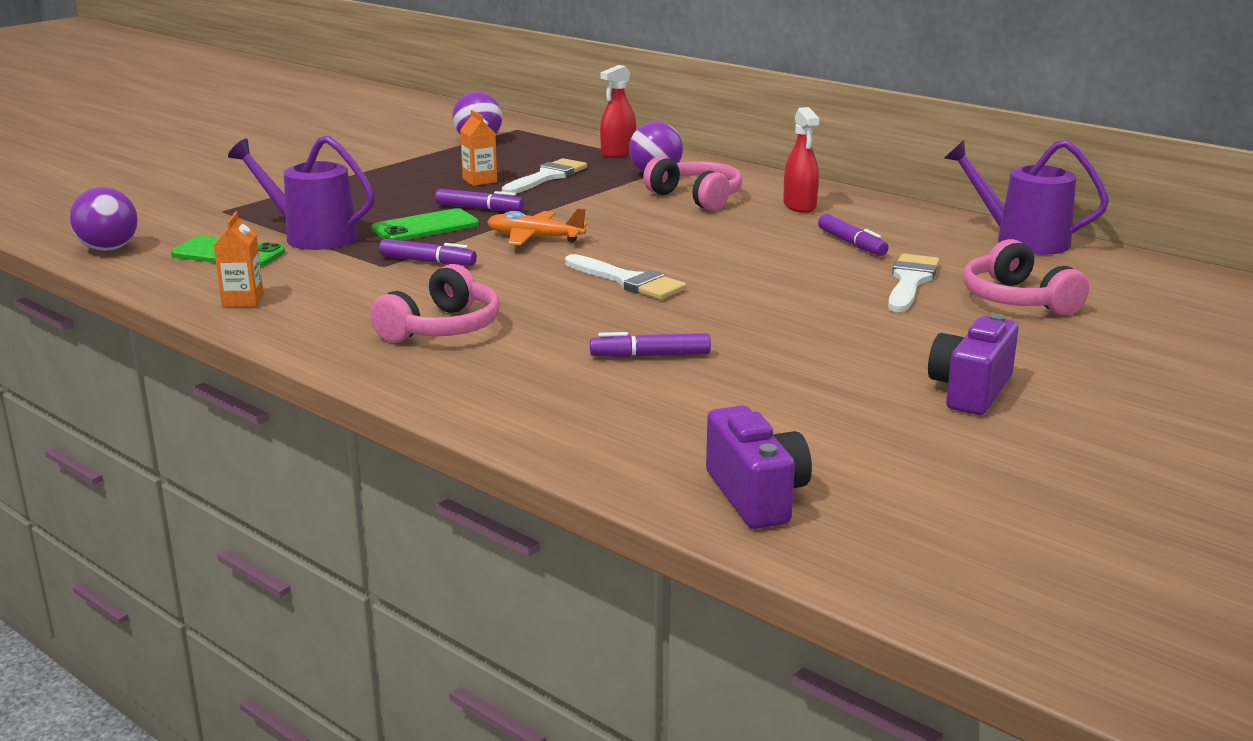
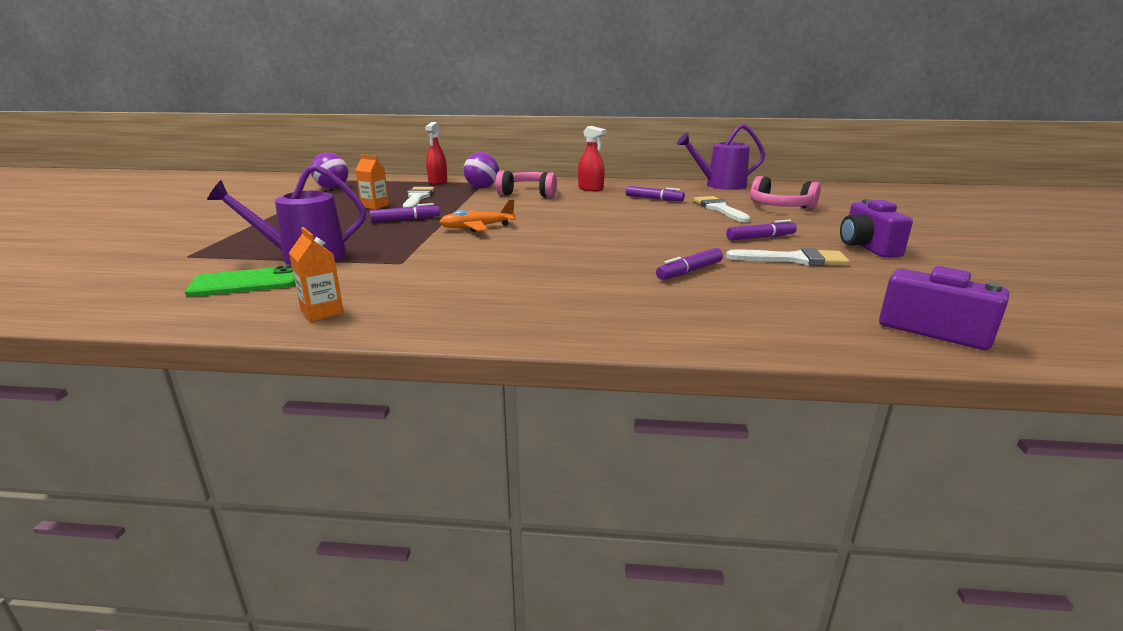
camera: 35 degrees left, 0 degrees up
purple ball [69,187,138,251] -> none
pink headphones [370,264,500,342] -> none
green phone [372,208,479,241] -> none
purple marker [379,239,477,266] -> purple marker moved to [726,219,797,240]
white brush [565,254,686,300] -> white brush moved to [726,248,850,266]

